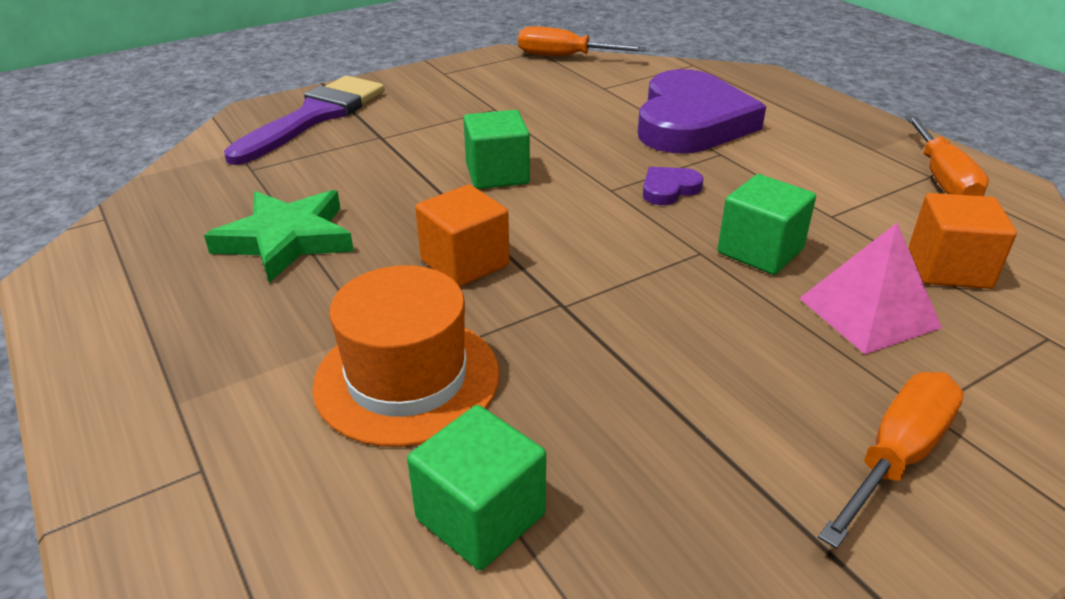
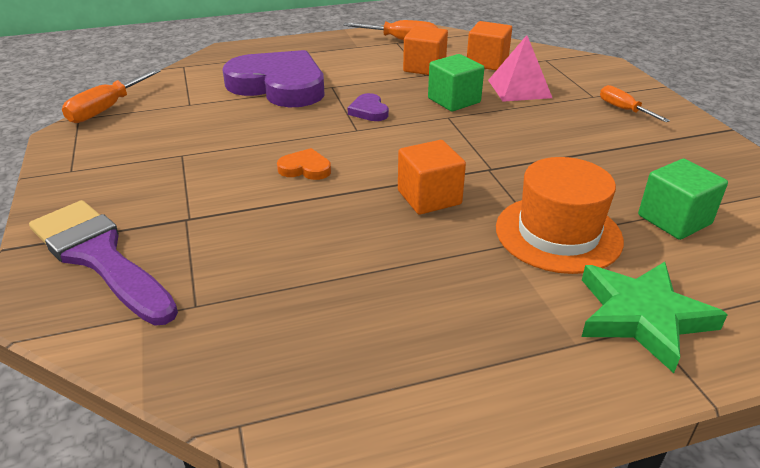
camera: 75 degrees left, 0 degrees up
green star [204,190,354,283] -> green star moved to [582,262,728,373]
green cube [463,110,530,189] -> orange heart [277,148,331,180]
orange screwdriver [818,372,964,549] -> orange screwdriver [600,85,670,122], size x0.67
none -> orange cube [403,26,448,75]

